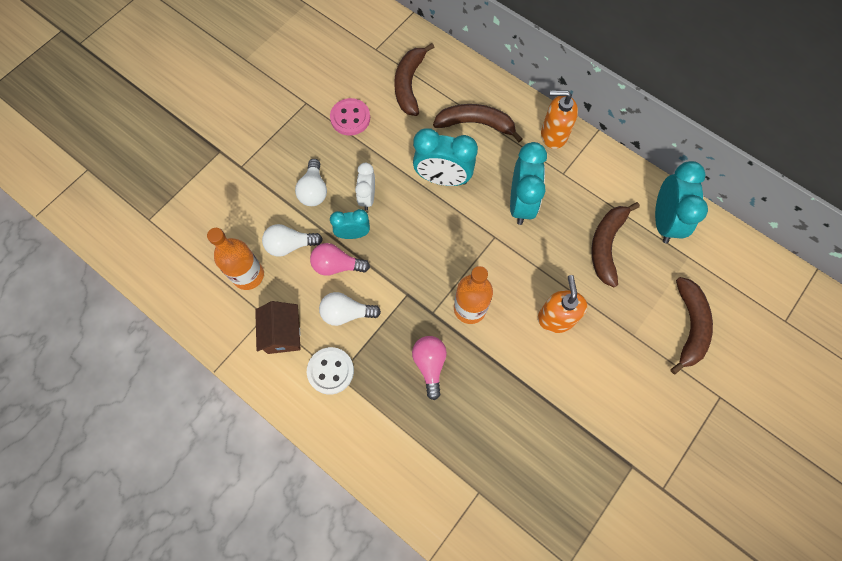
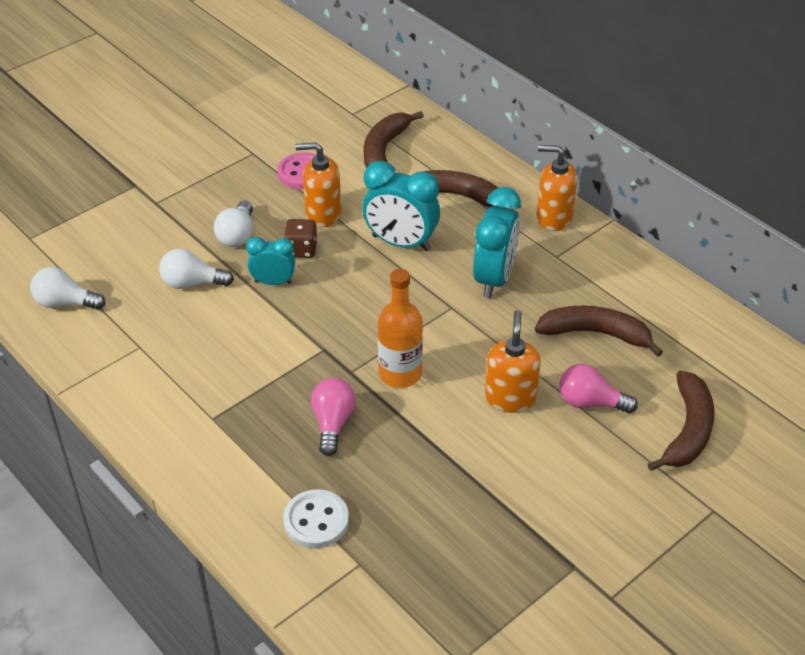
camera: 10 degrees right, 25 degrees down
orange bottle [207,228,264,290] -> none
brown house [255,301,301,354] -> none
white button [307,347,354,395] -> white button moved to [283,489,349,548]
pink light bulb [310,243,370,276] -> pink light bulb moved to [559,364,638,413]
white light bulb [319,292,381,326] -> white light bulb moved to [30,267,105,310]
white clock [355,163,375,210] -> brown dice [284,219,318,258]
brown banana [591,202,640,287] -> brown banana turned 75 degrees clockwise [535,306,663,357]
turquoise clock [655,161,708,243] -> none
none -> orange soap dispenser [296,142,341,227]

